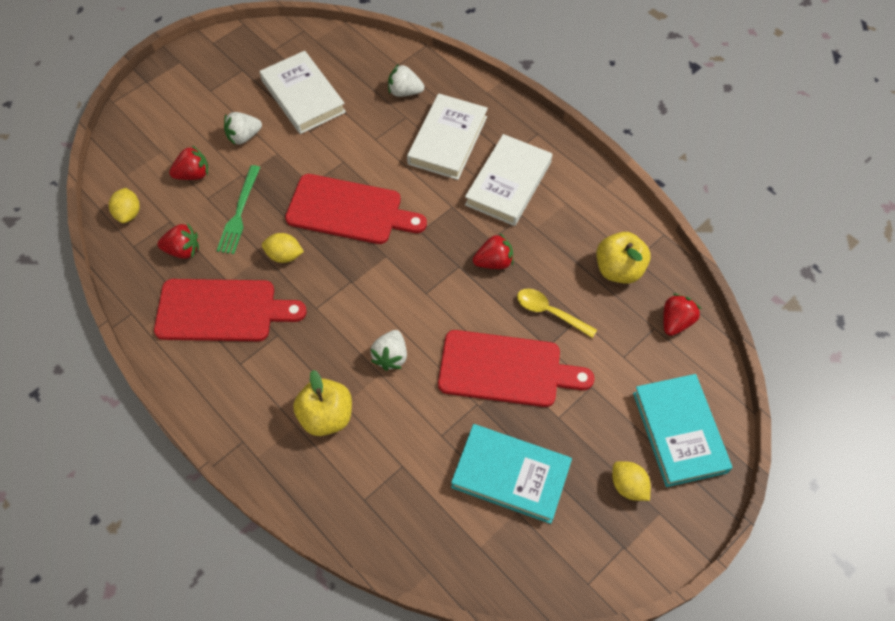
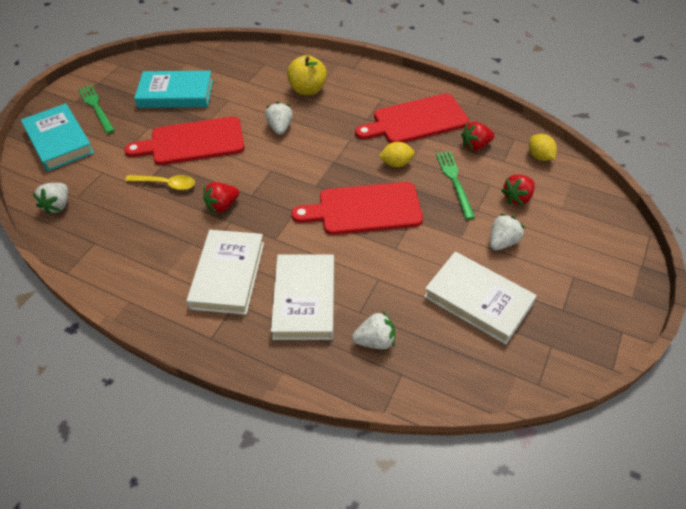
camera: 160 degrees right, 10 degrees down
yellow apple [596,232,651,284] -> none
yellow lemon [612,461,651,501] -> green fork [78,85,115,134]
red strawberry [663,294,701,336] -> white strawberry [33,183,68,215]

